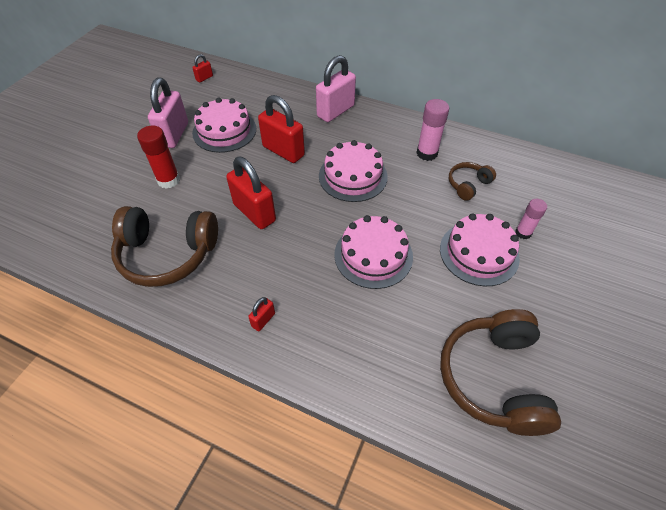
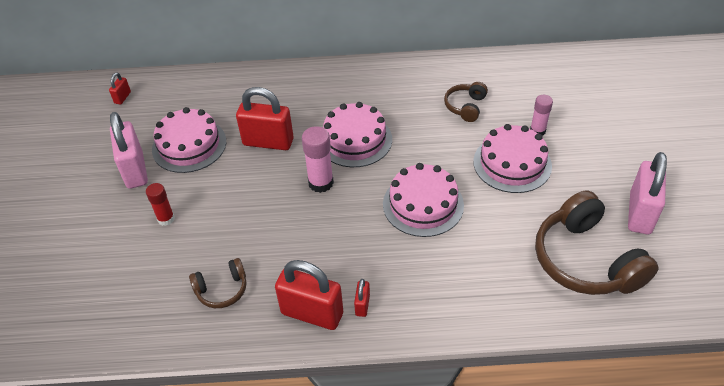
camera: 25 degrees left, 5 degrees down
brown headphones [111,206,218,287] -> brown headphones [189,258,246,308], size x0.50
red glue stick [137,126,180,189] -> red glue stick [146,183,175,226], size x0.65
red padlock [226,157,276,229] -> red padlock moved to [275,260,343,330]
pink padlock [316,55,356,122] -> pink padlock moved to [628,152,667,234]
pink glue stick [416,99,449,161] -> pink glue stick moved to [302,126,334,193]

